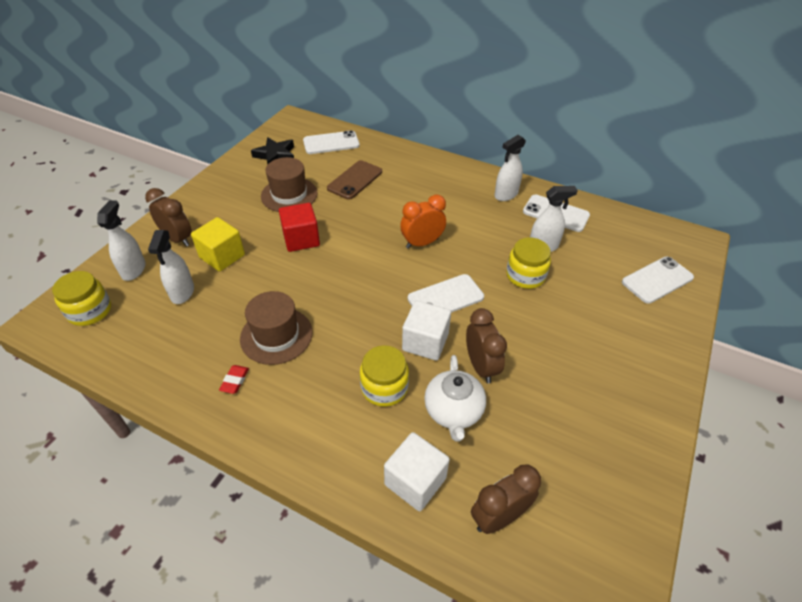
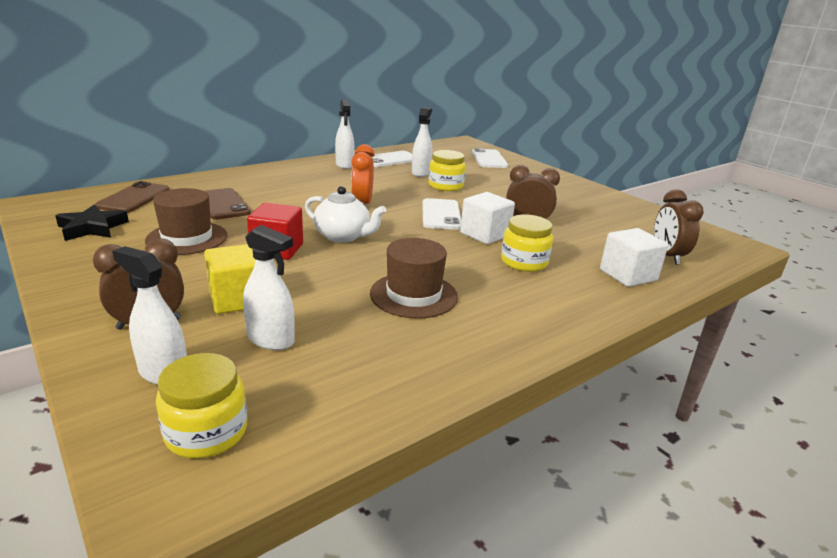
camera: 65 degrees left, 20 degrees down
red eraser [219,365,249,394] -> none
white phone [303,130,360,154] -> brown phone [95,181,170,213]
white teapot [424,355,486,442] -> white teapot moved to [305,186,386,243]

